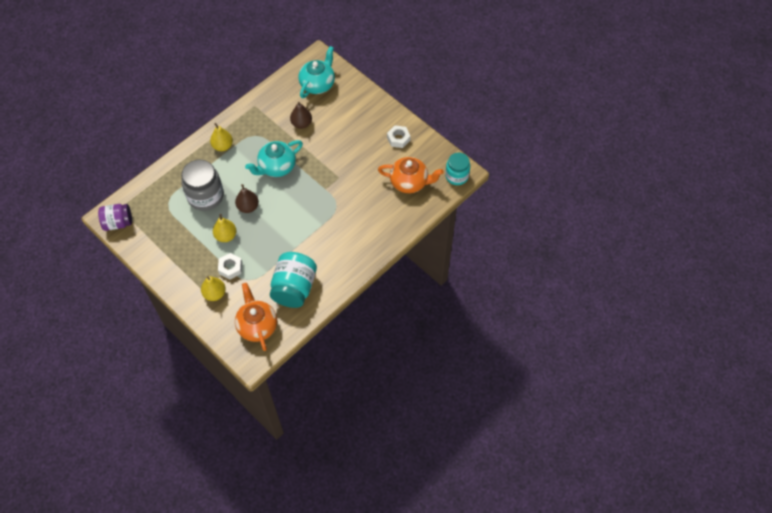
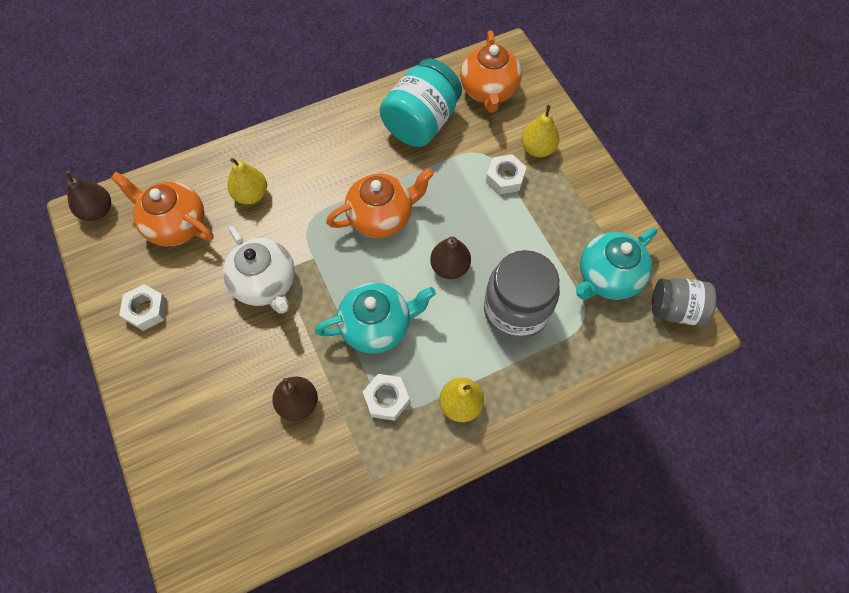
camera: 160 degrees left, 5 degrees up
purple jar [98,204,132,231] -> grey jar [652,278,717,326]
yellow pear [213,214,237,242] -> yellow pear moved to [227,158,267,204]
turquoise teapot [299,46,335,98] -> turquoise teapot moved to [576,228,657,300]
turquoise jar [445,153,470,185] -> brown pear [66,171,111,221]
none -> white teapot [223,226,295,314]
none -> orange teapot [326,168,434,238]
none -> white nut [363,374,410,421]

